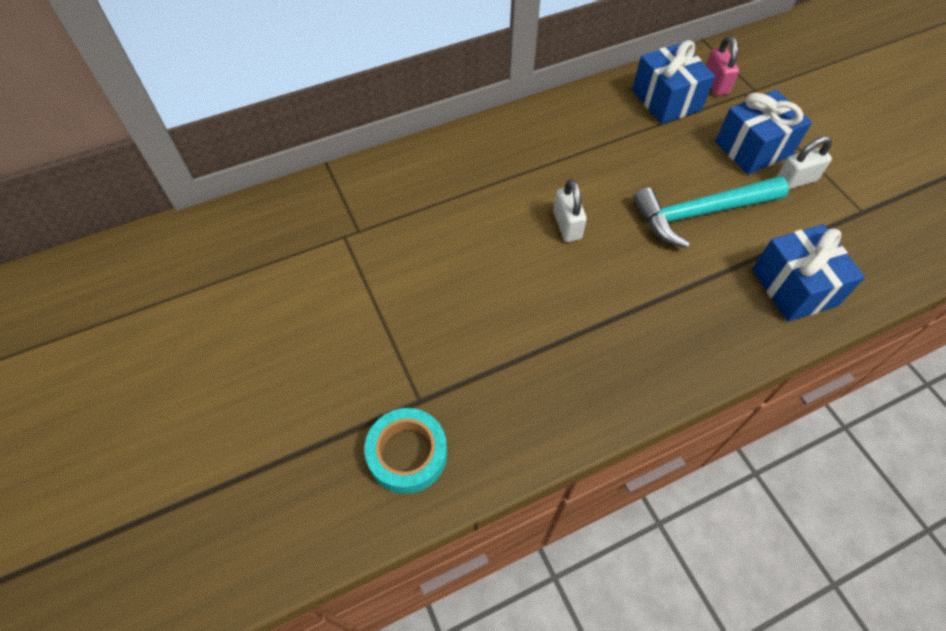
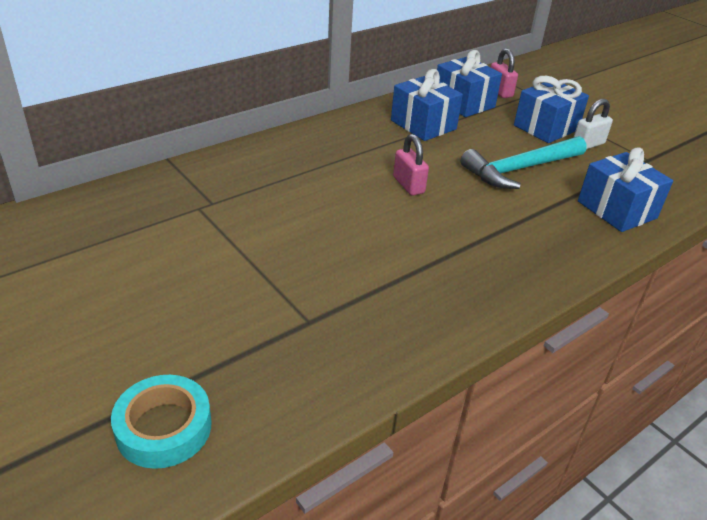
camera: 15 degrees left, 20 degrees down
turquoise tape [364,408,447,494] -> turquoise tape moved to [111,375,212,469]
white padlock [553,179,587,242] -> pink padlock [393,134,429,196]
none -> blue gift [391,69,463,141]

